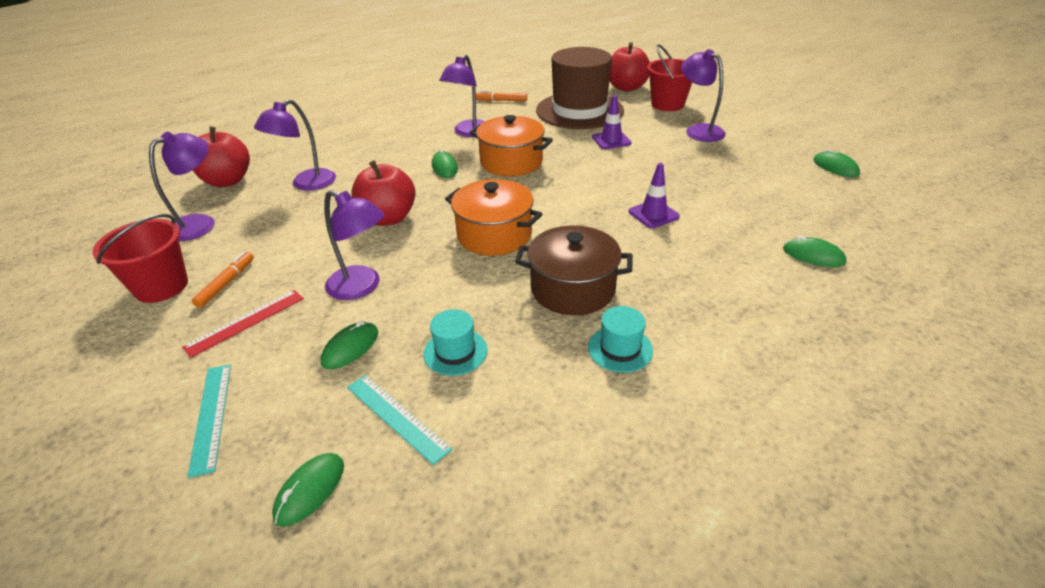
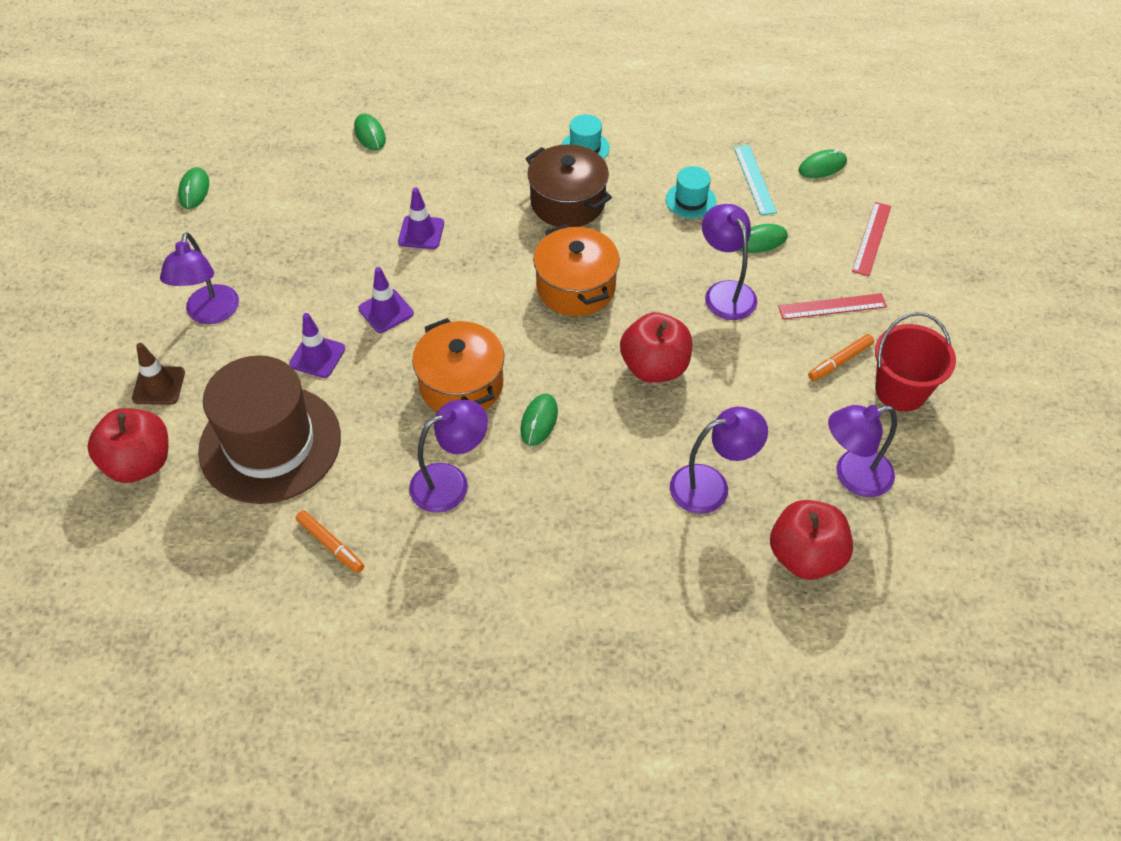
camera: 145 degrees left, 15 degrees up
turquoise ruler [187,364,231,478] -> red ruler [852,202,891,276]
red bucket [647,44,692,111] -> brown traffic cone [132,343,185,405]
none -> purple traffic cone [358,267,414,333]

